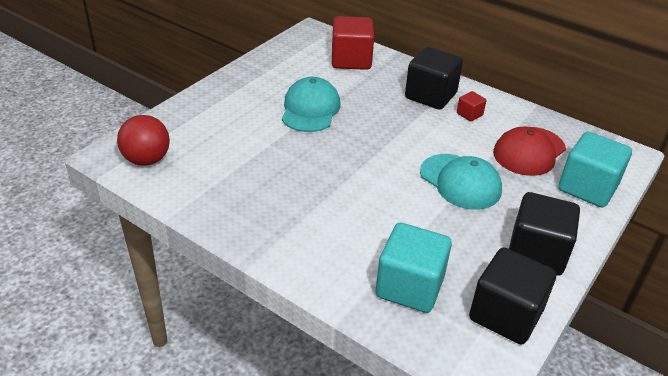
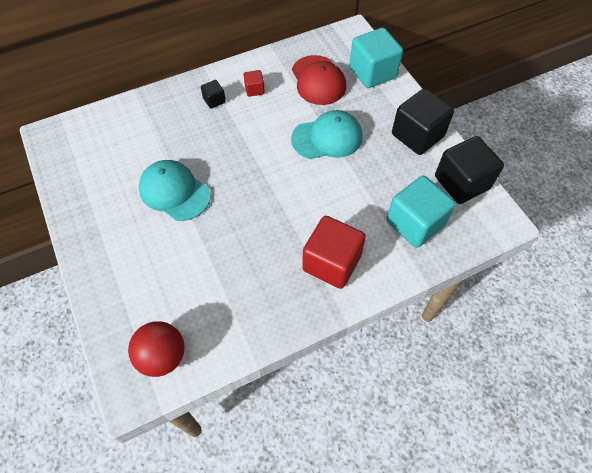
camera: 60 degrees left, 20 degrees up
red cube [332,16,374,70] -> red cube moved to [302,216,366,289]
black cube [405,47,463,110] -> black cube [201,80,226,109], size x0.47

